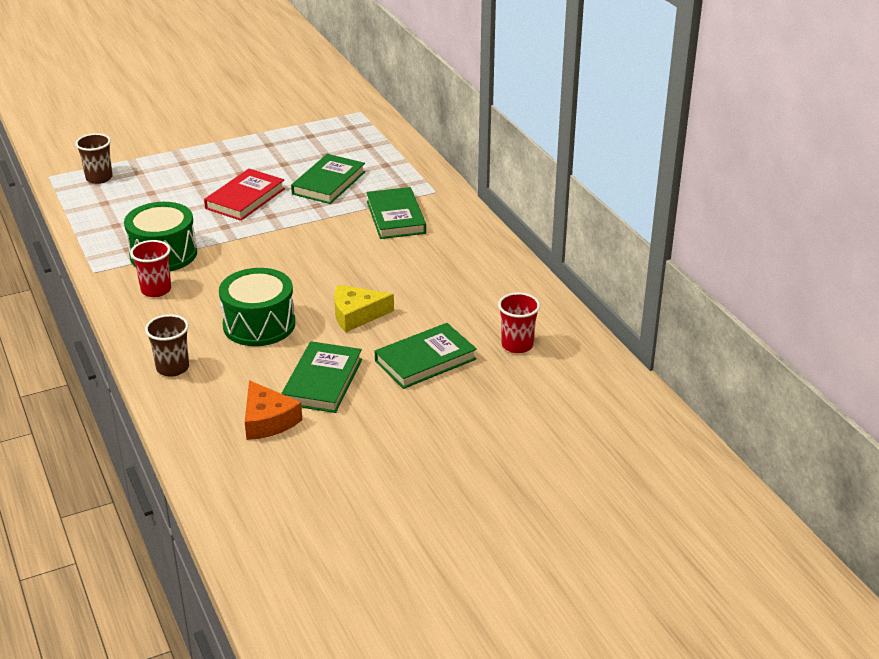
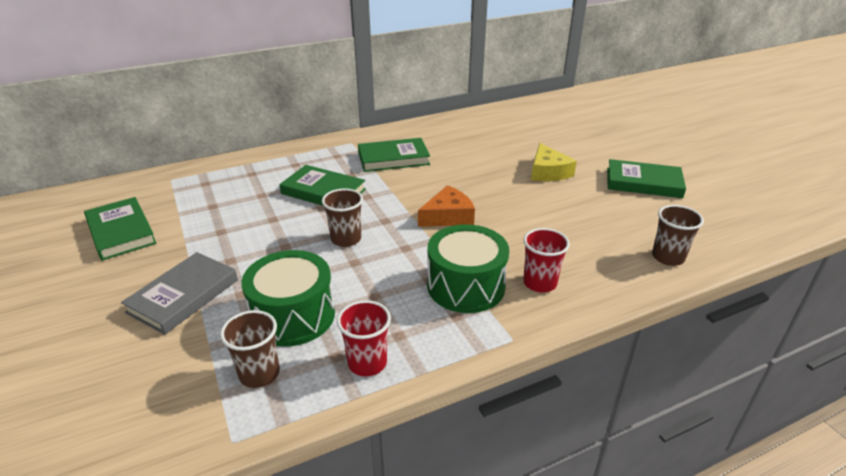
camera: 90 degrees left, 0 degrees up
red book [204,169,285,221] -> brown cup [322,188,363,247]
green drum [219,268,295,346] -> green drum moved to [241,250,335,347]
orange cheese [245,380,302,440] -> orange cheese moved to [418,185,475,227]
green book [375,323,477,389] -> green book moved to [84,197,156,261]
red cup [498,293,540,353] -> red cup moved to [337,300,391,376]
none -> grey book [121,252,238,335]

